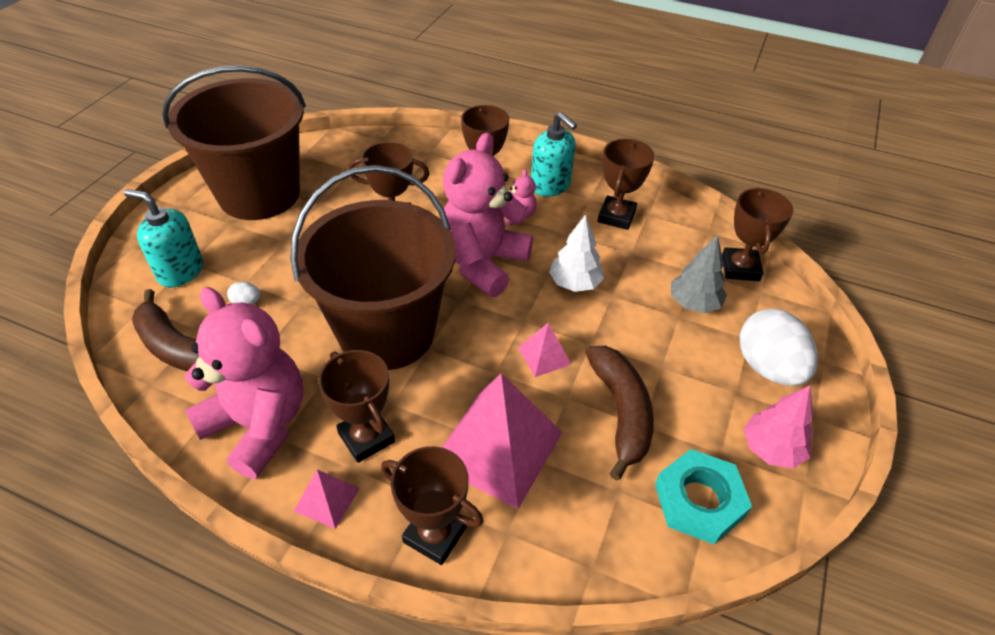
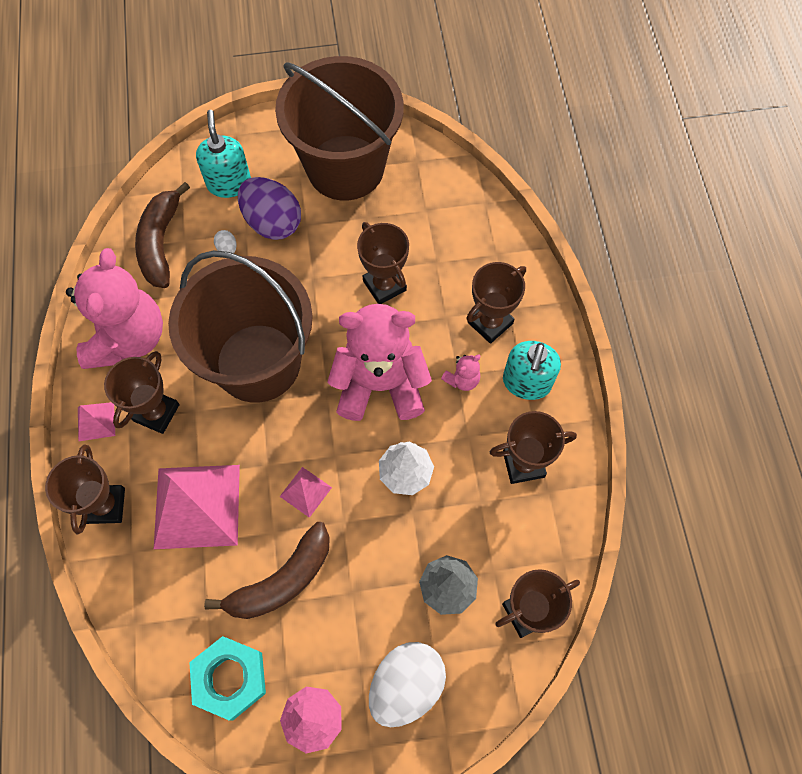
camera: 60 degrees right, 20 degrees up
none -> purple egg [238,177,301,240]

